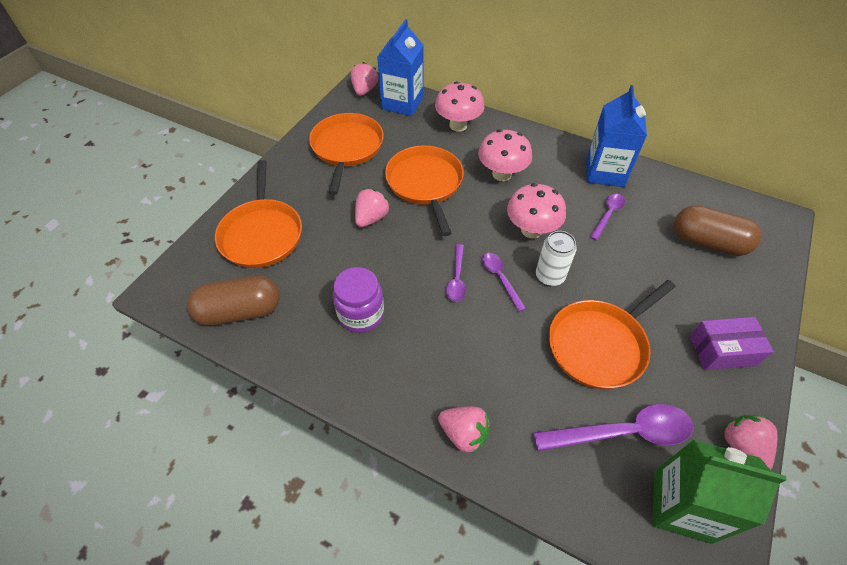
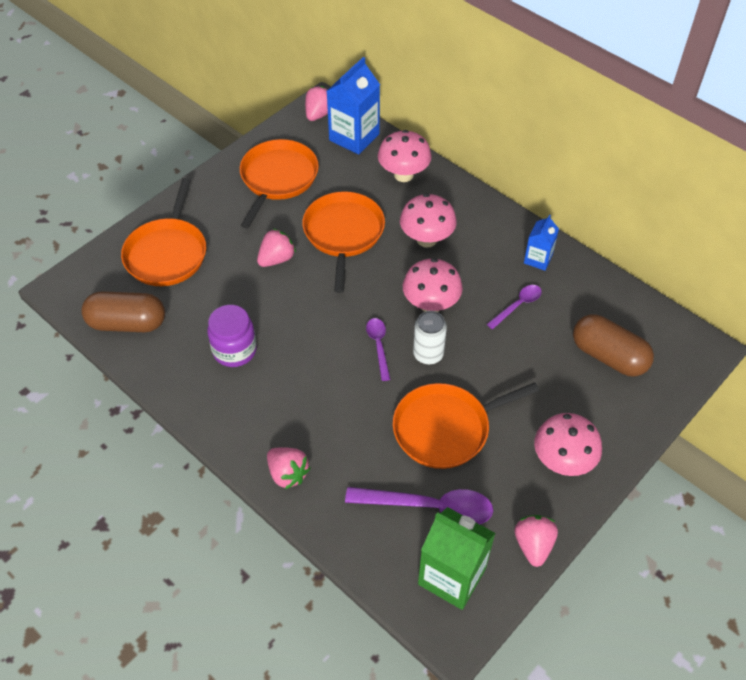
camera: 15 degrees right, 0 degrees up
purple spoon [446,244,466,302] -> none
blue carton [587,85,647,187] -> blue carton [524,214,559,271], size x0.57
purple box [689,317,774,370] -> pink mushroom [534,413,602,476]

